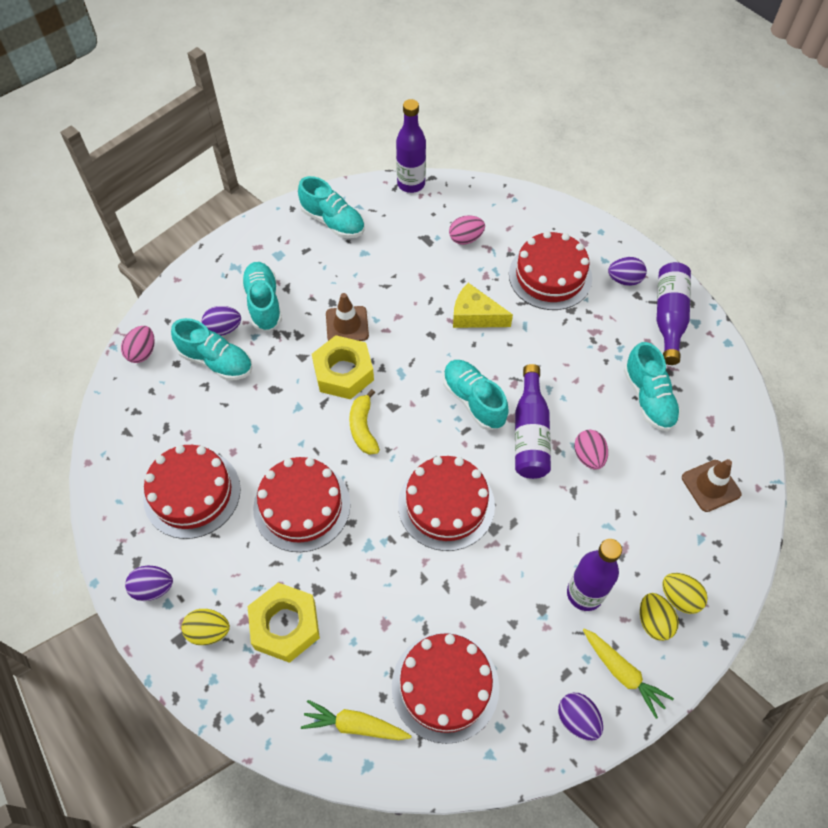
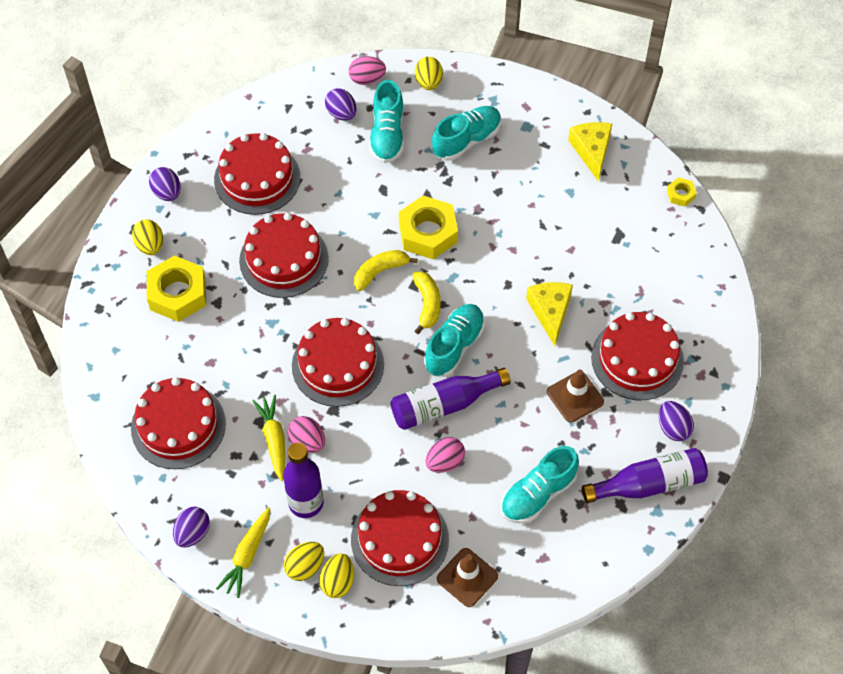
camera: 65 degrees right, 0 degrees up
purple egg [202,306,241,336] -> purple egg moved to [325,88,356,121]
turquoise shoe [298,176,364,238] -> yellow cheese [568,122,612,182]
yellow carrot [301,700,412,740] -> yellow carrot moved to [252,395,285,481]
brown traffic cone [326,293,369,341] -> brown traffic cone moved to [547,370,604,423]
purple bottle [396,99,426,193] -> yellow nut [667,177,697,207]
pink egg [449,215,485,245] -> pink egg moved to [288,416,325,453]
none -> red cake [351,490,449,586]
none -> yellow banana [412,271,441,334]
none -> yellow egg [415,57,443,90]

